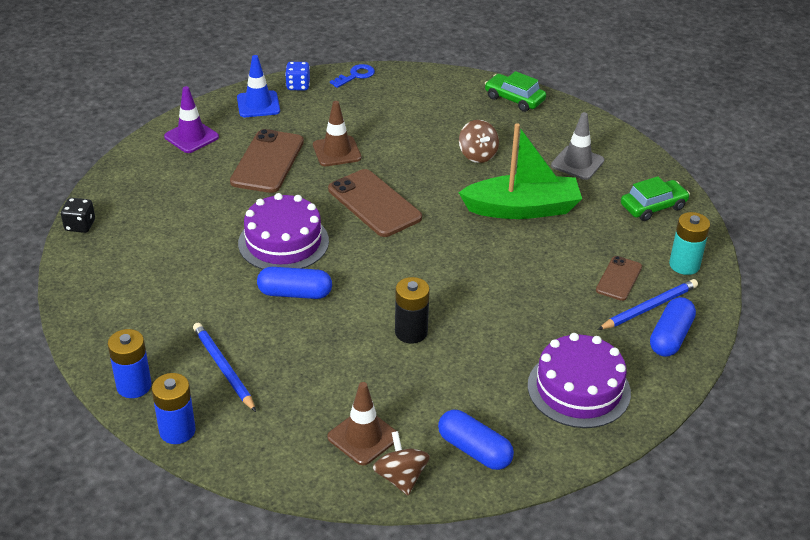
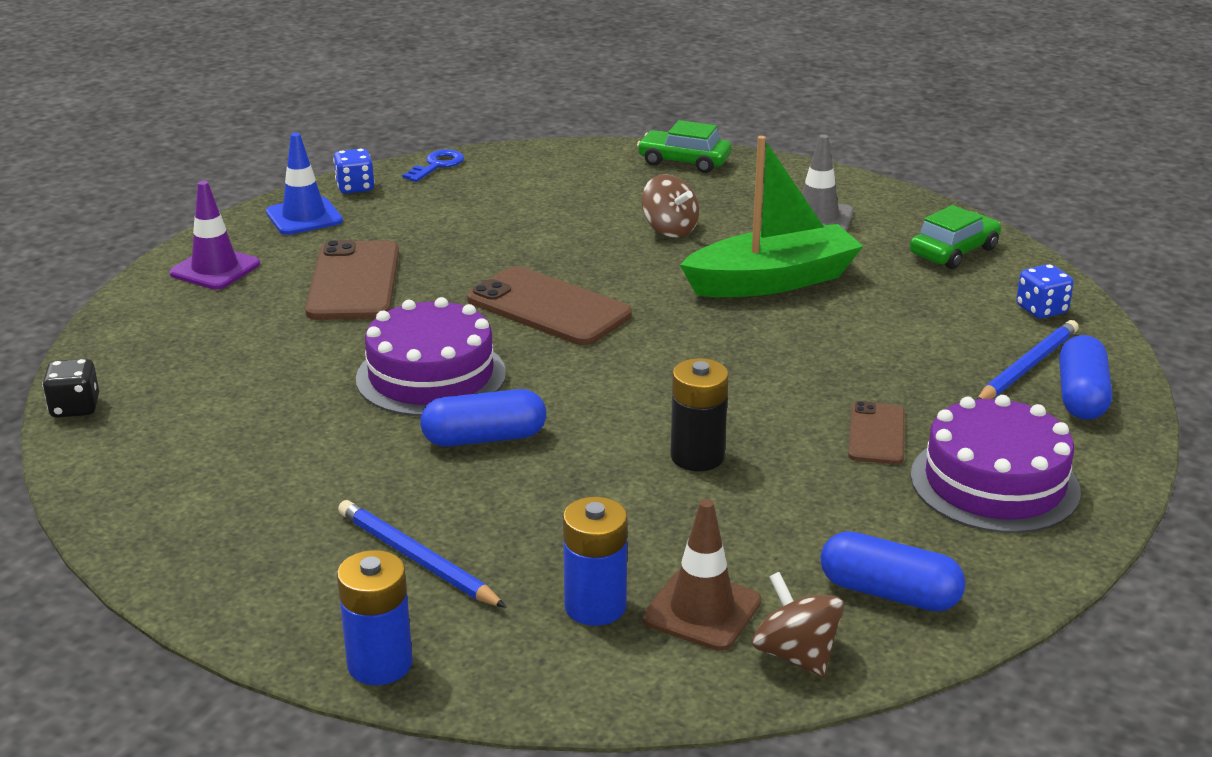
camera: 15 degrees left, 10 degrees down
blue battery [108,329,152,398] -> blue battery moved to [563,497,627,626]
brown traffic cone [313,101,362,166] -> none
brown phone [596,256,642,301] -> brown phone moved to [848,401,905,465]
turquoise battery [669,212,710,275] -> blue dice [1016,264,1074,319]

